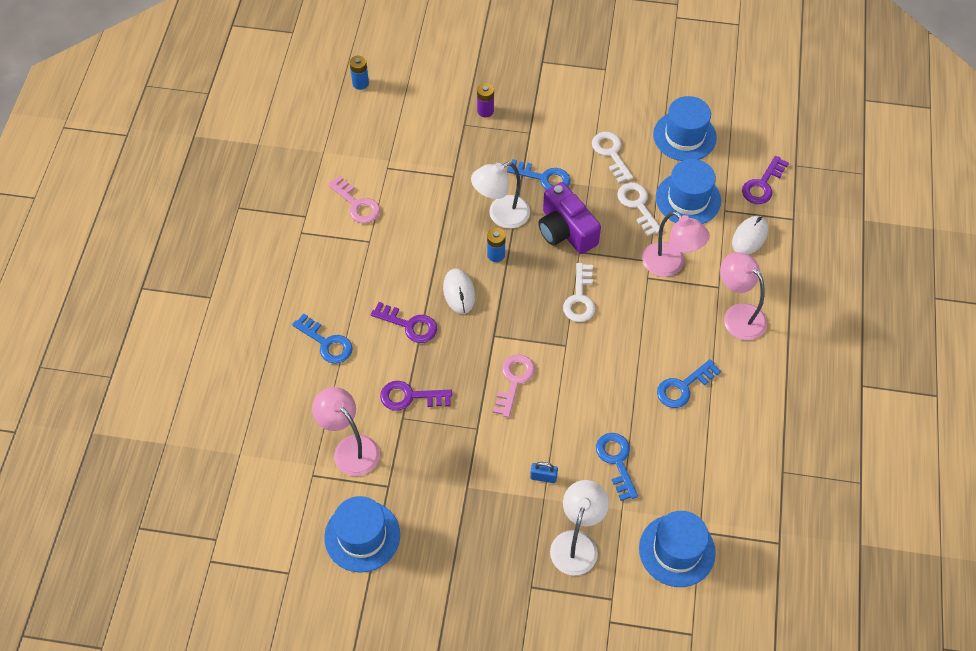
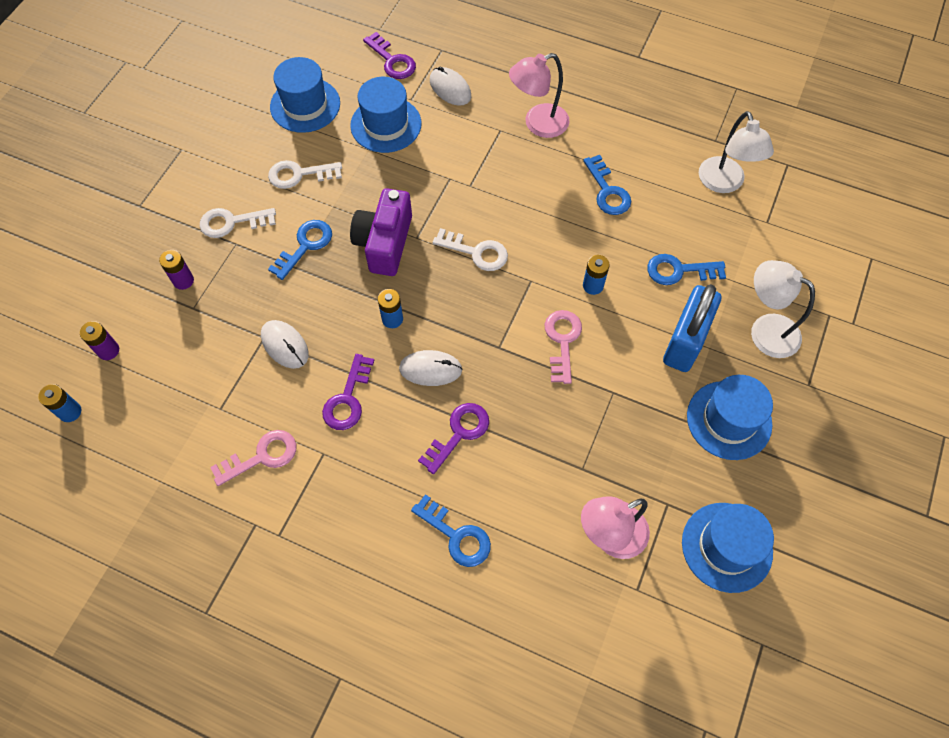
camera: 75 degrees left, 5 degrees up
blue key [292,314,353,364] -> blue key turned 75 degrees clockwise [411,494,491,567]
purple key [380,381,452,411] -> purple key moved to [322,354,374,430]
white lamp [471,162,530,229] -> white lamp moved to [699,111,774,193]
pink key [493,354,535,418] -> pink key turned 60 degrees clockwise [545,310,582,384]
blue padlock [530,462,558,483] -> blue padlock [663,284,721,372], size x2.41
purple camera [538,182,601,254] -> purple camera turned 120 degrees clockwise [350,188,412,276]
white key [617,183,660,236] -> white key moved to [200,208,276,238]
blue hat [639,511,716,587] -> blue hat moved to [687,375,773,460]
pink lamp [642,211,710,277] -> none
none -> purple battery [80,321,119,360]
none -> white mouse [261,320,309,369]
none -> blue battery [583,255,610,295]

